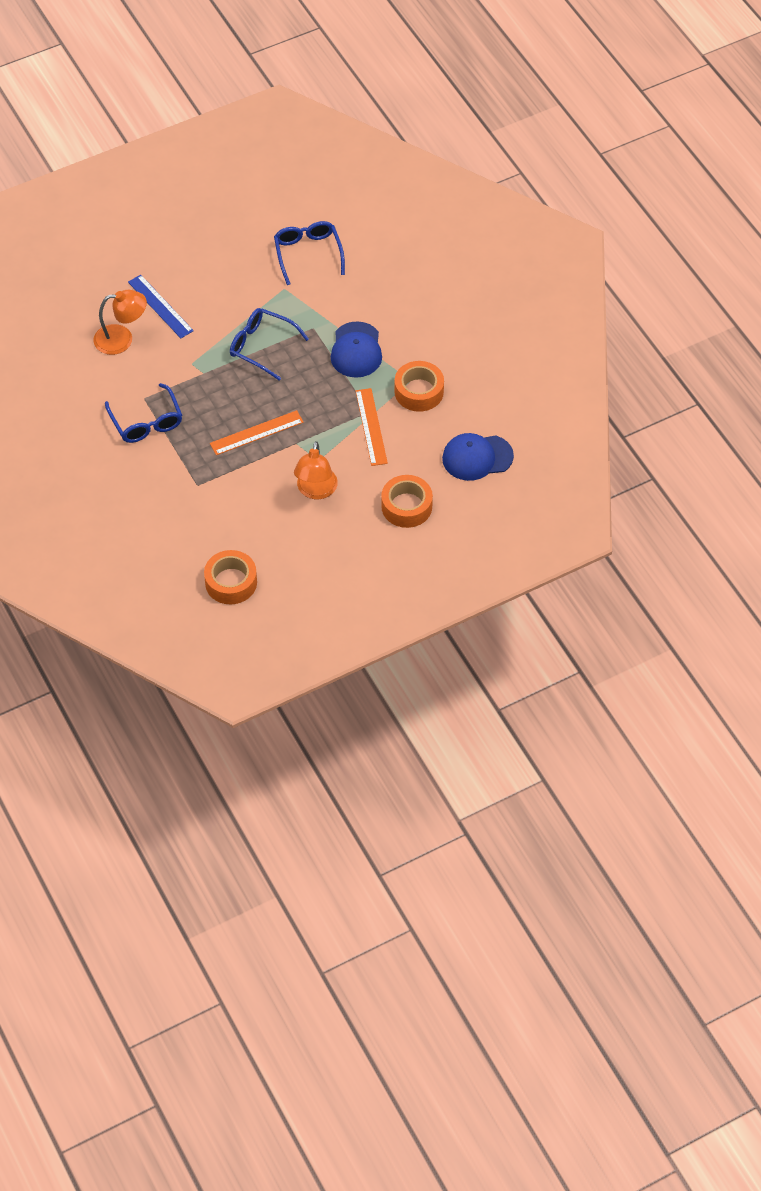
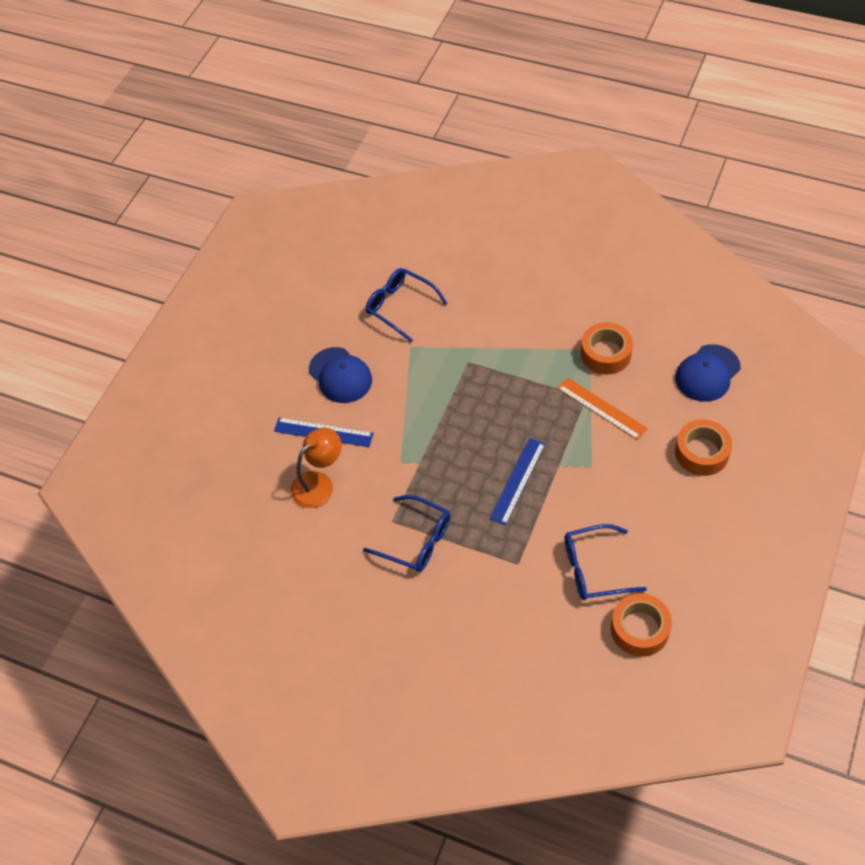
camera: 35 degrees left, 0 degrees up
orange ruler [210,410,304,455] -> blue ruler [489,438,545,525]
blue glasses [230,308,309,381] -> blue glasses moved to [565,524,647,600]
orange lamp [294,441,338,499] -> none
blue cap [331,321,382,378] -> blue cap moved to [309,347,372,403]

